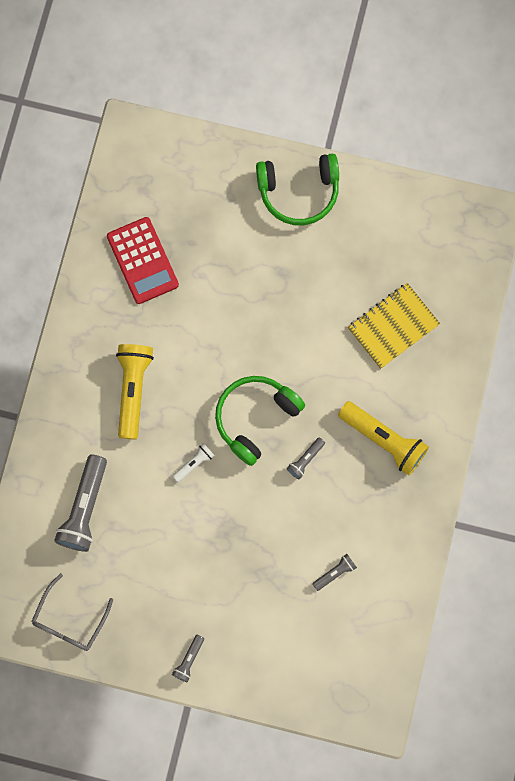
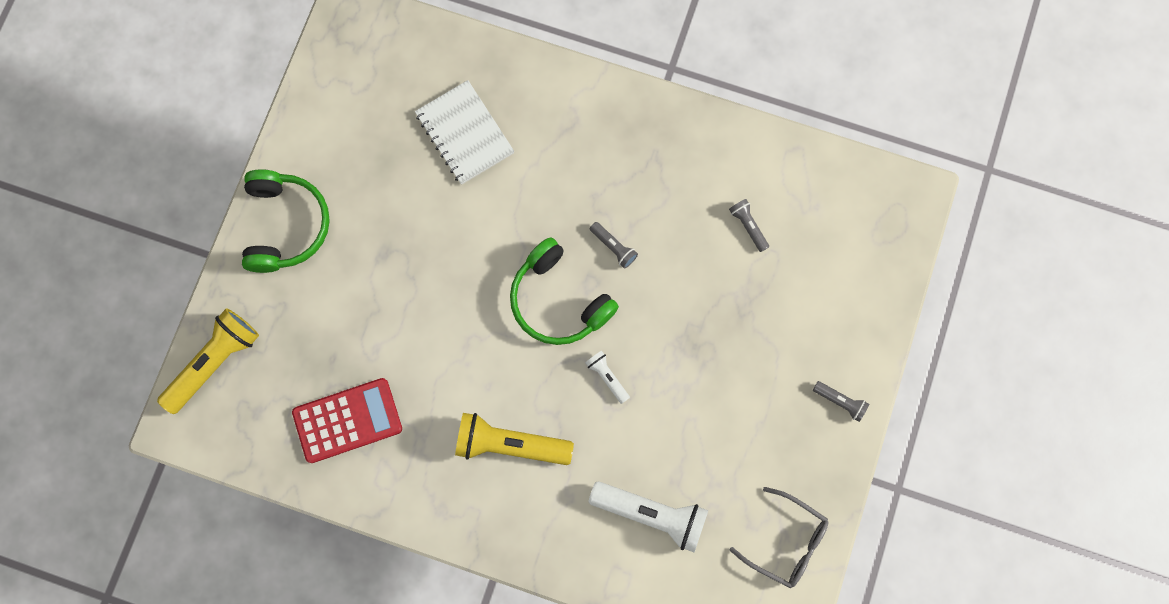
camera: 85 degrees left, 0 degrees up
grey flashlight [54,454,107,552] -> white flashlight [589,481,708,552]
yellow flashlight [338,401,429,475] -> yellow flashlight moved to [157,308,259,414]
yellow notebook [348,283,440,369] -> white notebook [415,80,515,185]

